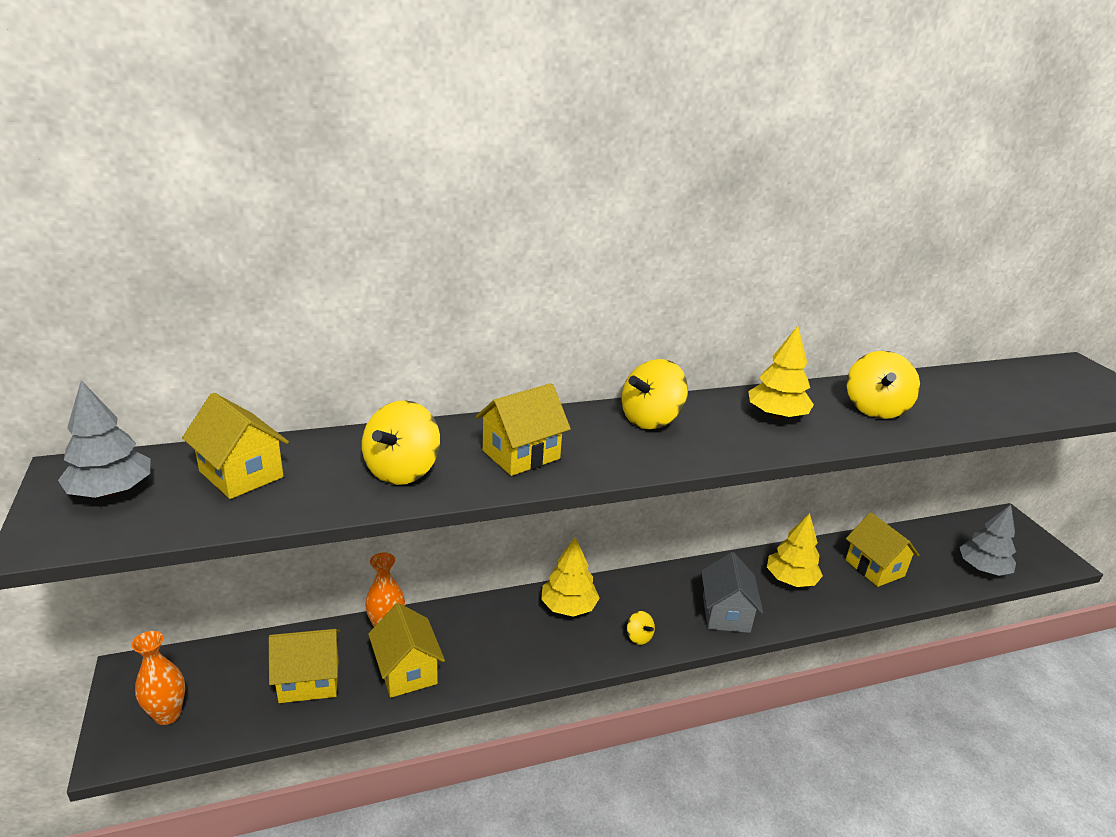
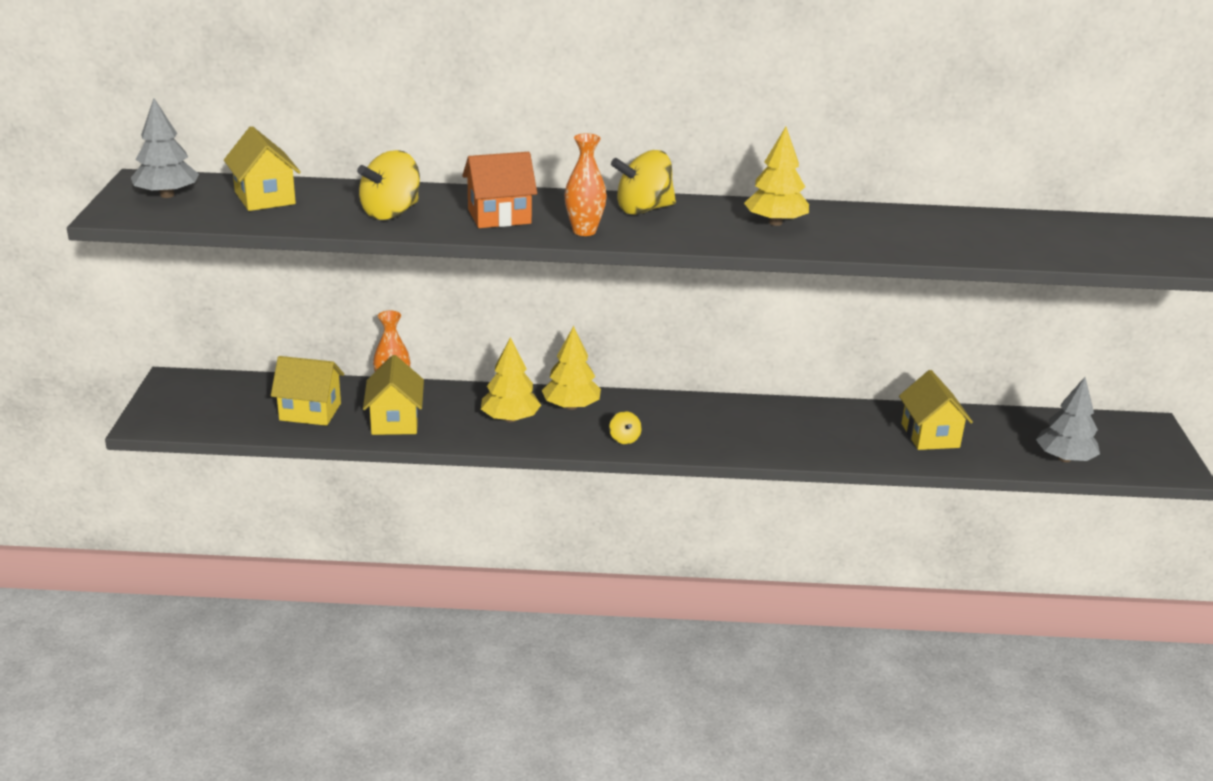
camera: 20 degrees right, 0 degrees up
orange vase [131,631,185,725] -> orange vase moved to [564,133,607,236]
yellow house [476,383,571,476] -> orange house [462,152,537,228]
grey house [701,552,763,633] -> none
yellow tree [767,513,823,587] -> yellow tree moved to [481,337,541,422]
yellow spinning top [846,351,920,419] -> none

